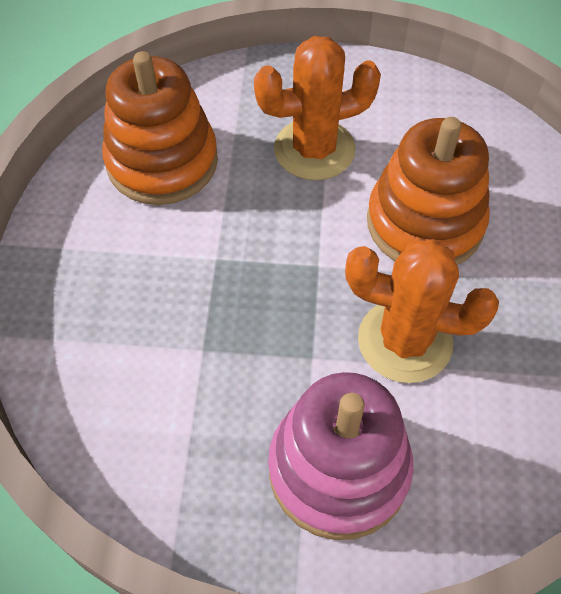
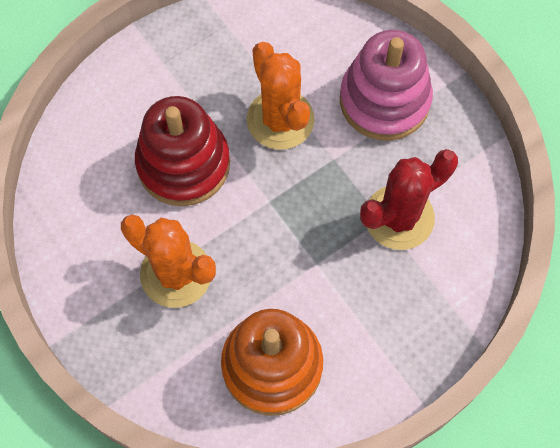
camera: 130 degrees left, 10 degrees up
orange stacking toy [367,117,490,265] -> red stacking toy [135,96,230,206]
none -> red cactus [360,149,458,250]

